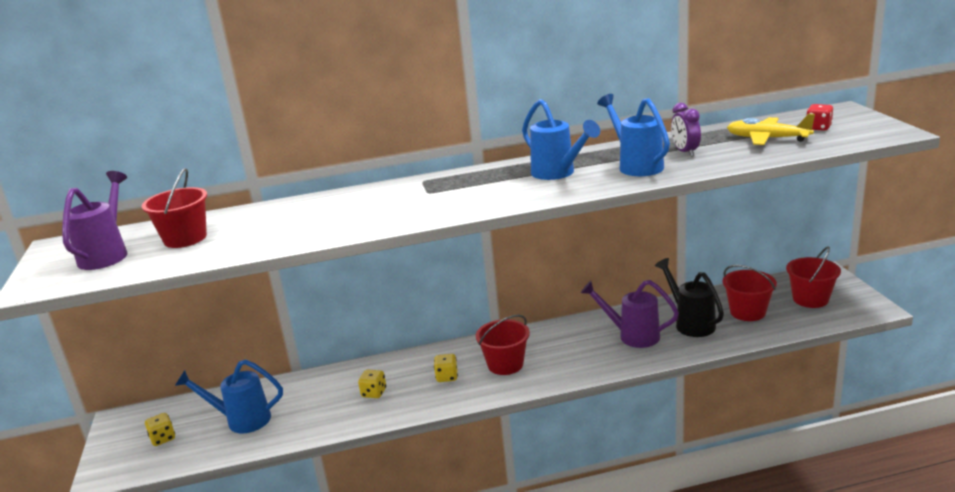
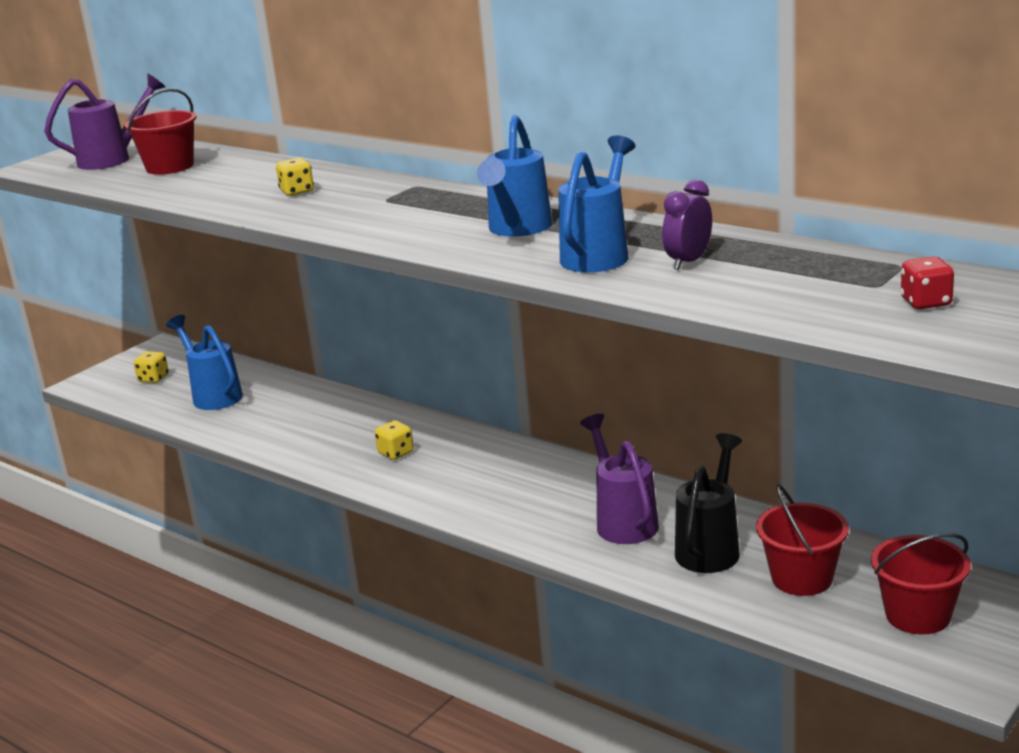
camera: 50 degrees right, 0 degrees up
yellow dice [358,370,386,398] -> yellow dice moved to [276,158,314,196]
red bucket [476,315,530,375] -> none
yellow plane [727,114,815,145] -> none

